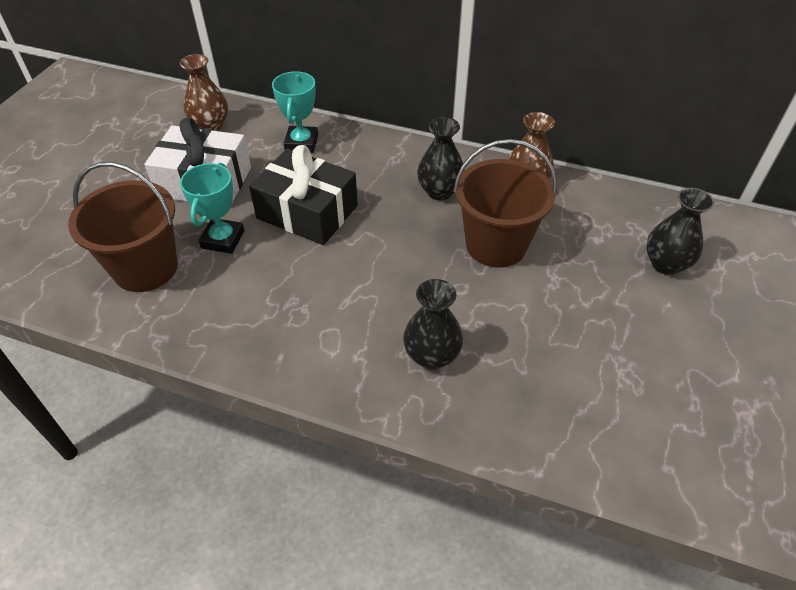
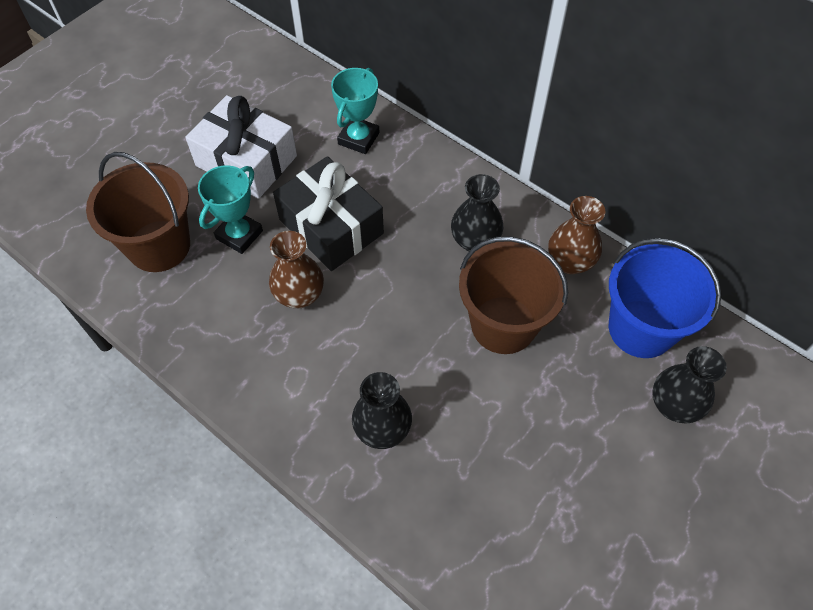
camera: 20 degrees right, 10 degrees up
brown vase [179,54,228,131] -> brown vase moved to [269,231,324,308]
none -> blue bucket [609,238,721,358]

